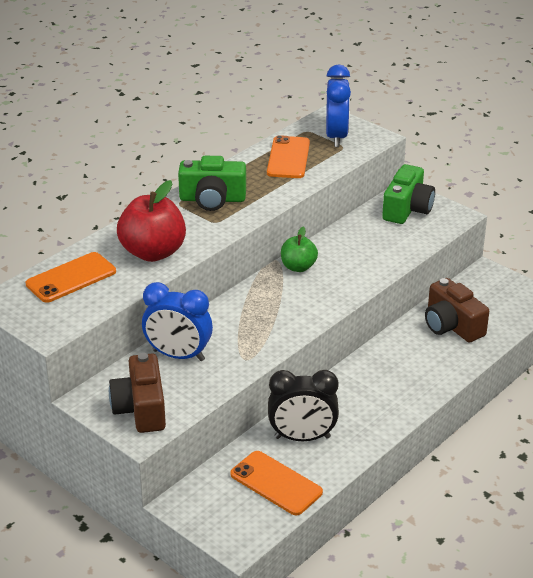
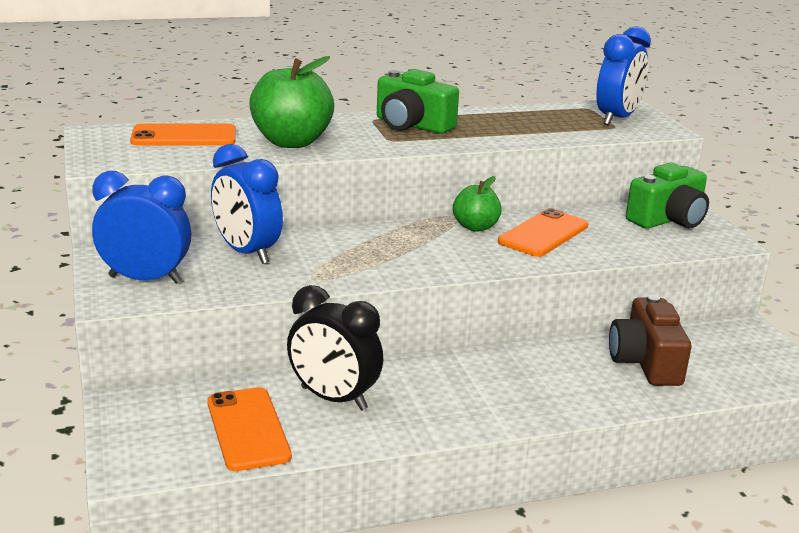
camera: 30 degrees right, 10 degrees down
brown camera [109,353,166,433] -> blue clock [92,171,191,284]
red apple [117,180,186,262] -> green apple [249,56,334,148]
orange phone [267,135,310,178] -> orange phone moved to [498,208,589,257]

